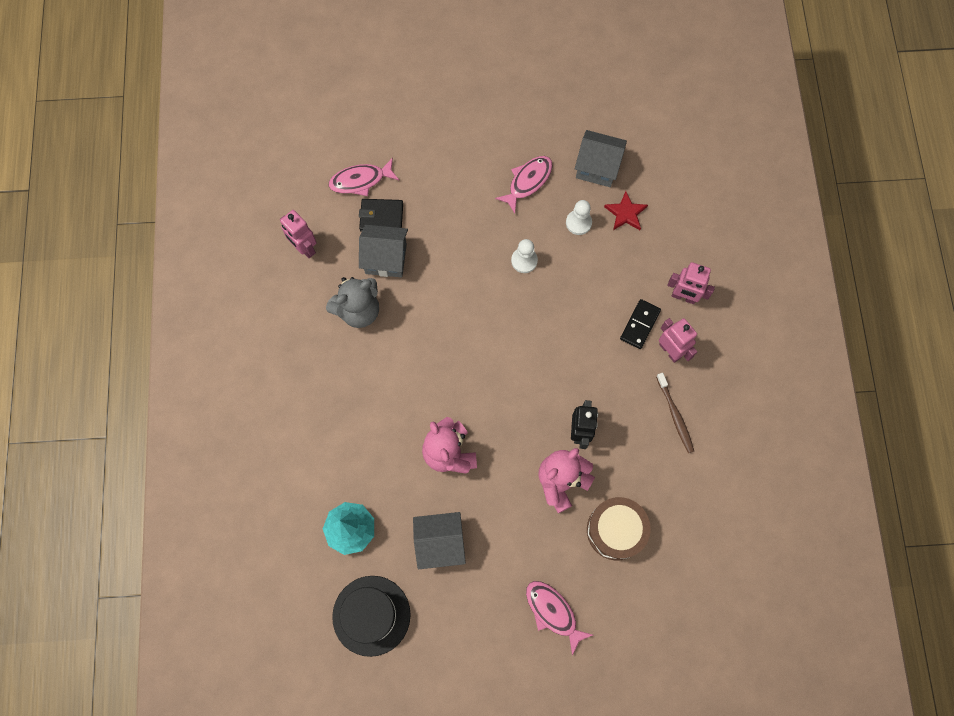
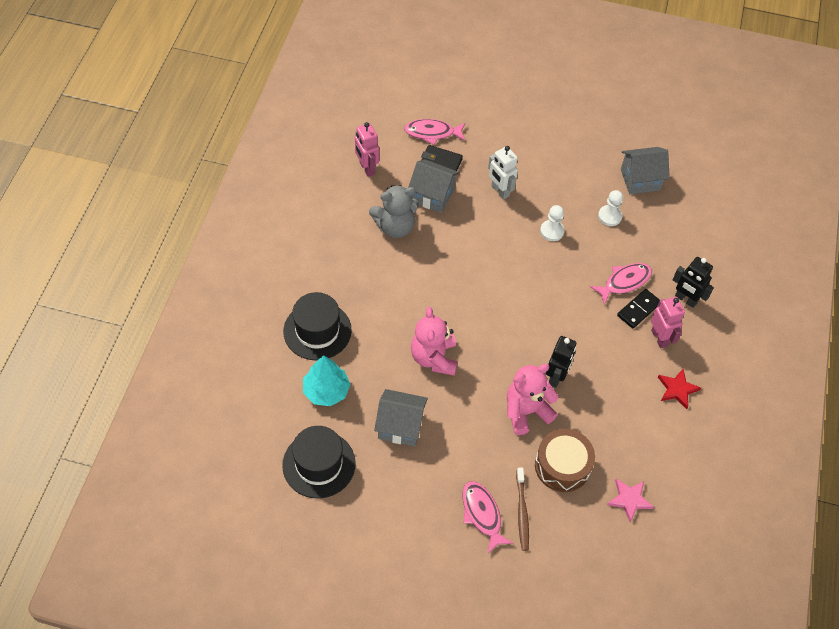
camera: 15 degrees right, 15 degrees down
pink fish [495,156,552,213] -> pink fish moved to [590,263,652,305]
grey house [575,130,627,187] -> grey house turned 45 degrees counterclockwise [621,147,670,194]
red star [604,191,648,230] -> red star moved to [658,369,701,409]
brown toothbrush [656,373,694,453] -> brown toothbrush moved to [516,468,529,551]
pink robot [667,262,715,304] -> black robot [673,257,714,308]
none -> black hat [283,292,352,360]
none -> white robot [488,146,518,199]
none -> pink star [607,478,654,522]

